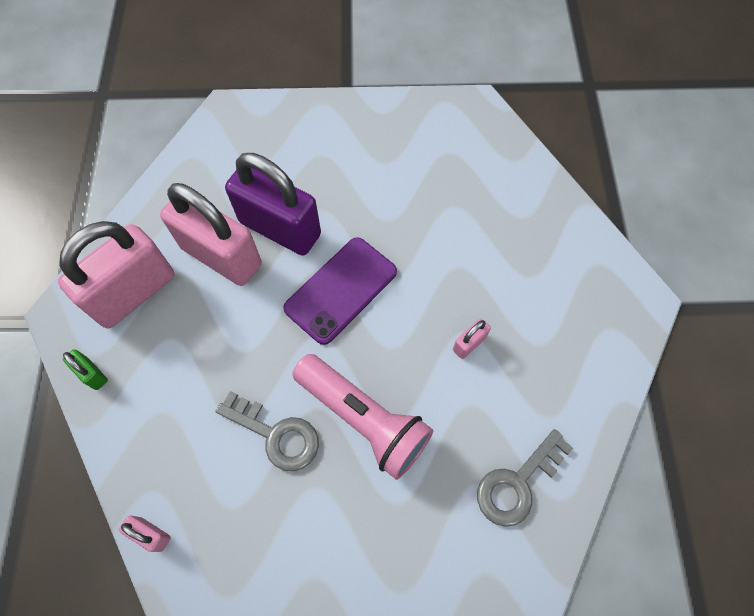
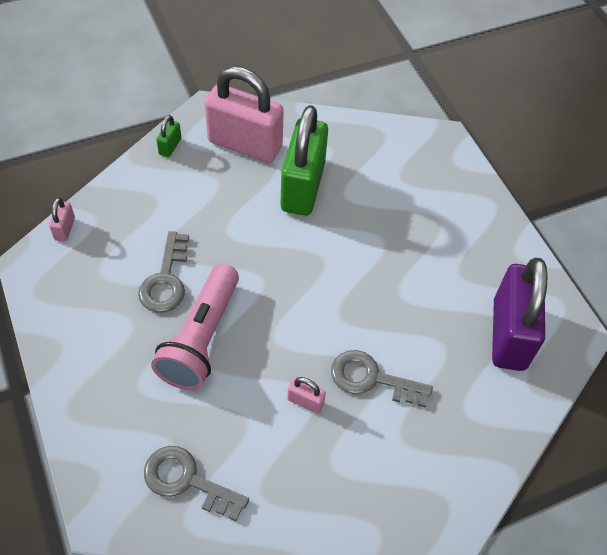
camera: 65 degrees right, 10 degrees down
pink padlock [160,183,262,286] -> green padlock [281,105,328,216]
purple padlock [225,153,321,256] -> purple padlock moved to [492,258,547,371]
purple phone [283,237,397,345] -> none
none -> grey key [331,350,433,408]

